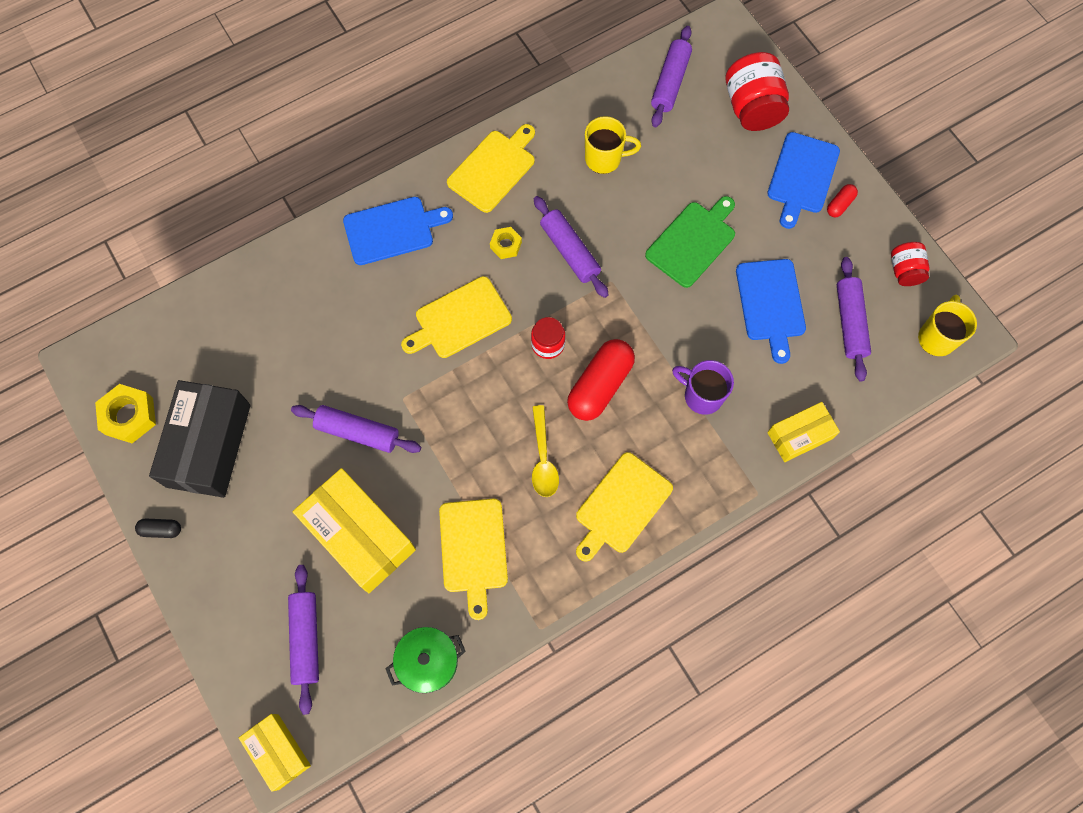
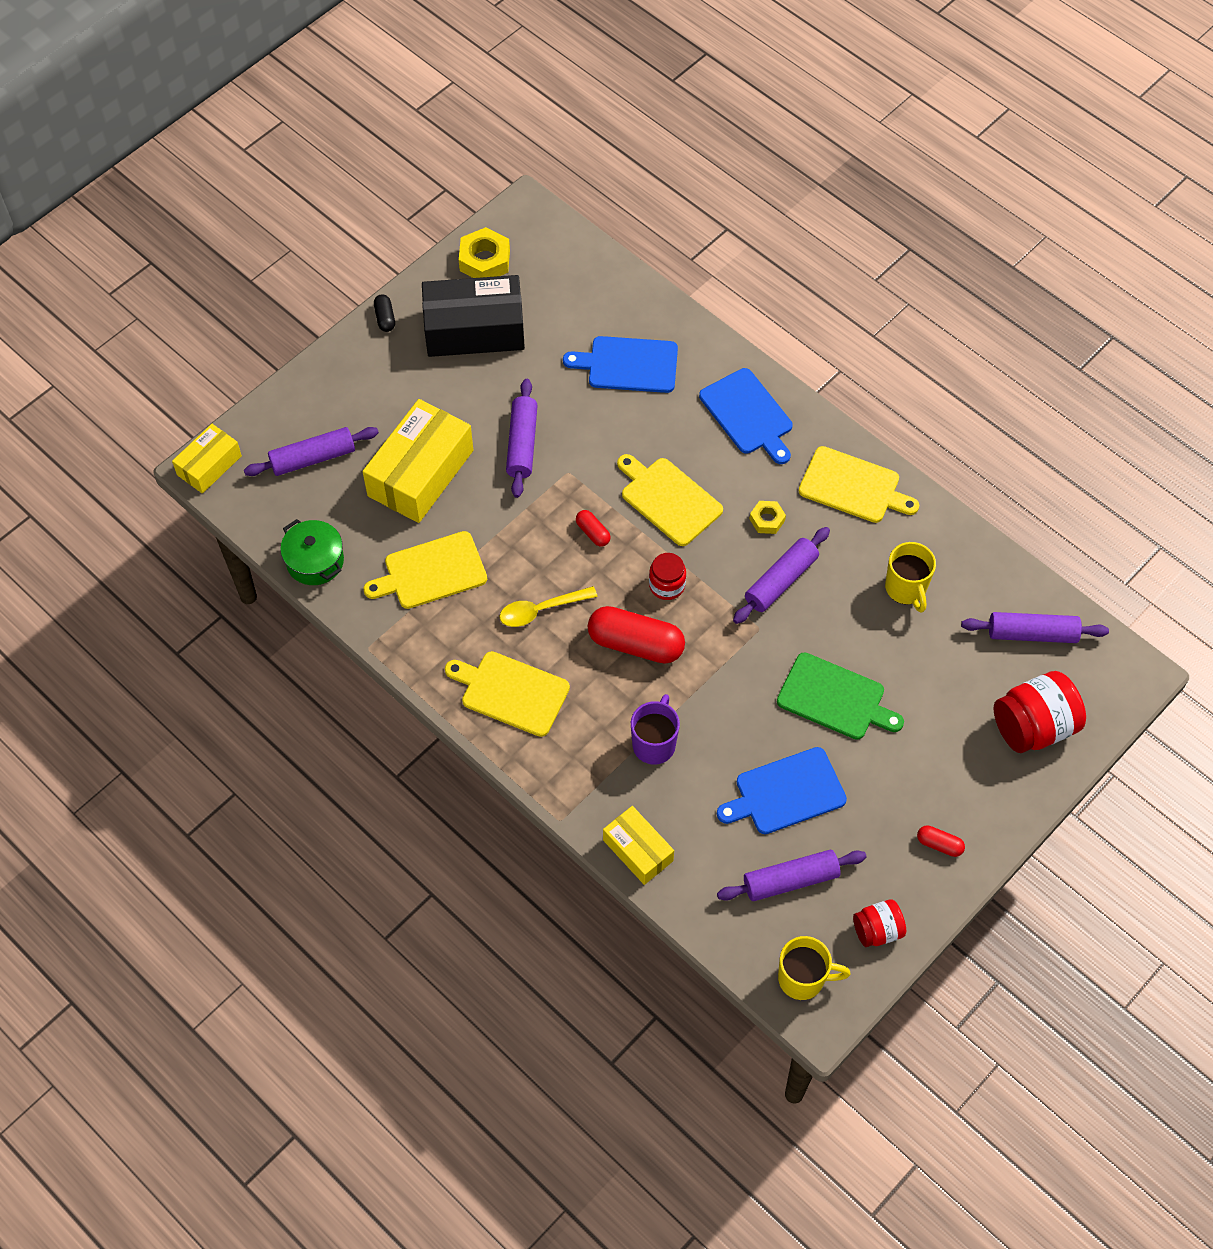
camera: 75 degrees right, 10 degrees down
blue cutting board [767,132,840,229] -> blue cutting board moved to [563,336,678,393]
none -> red capsule [576,510,611,546]

